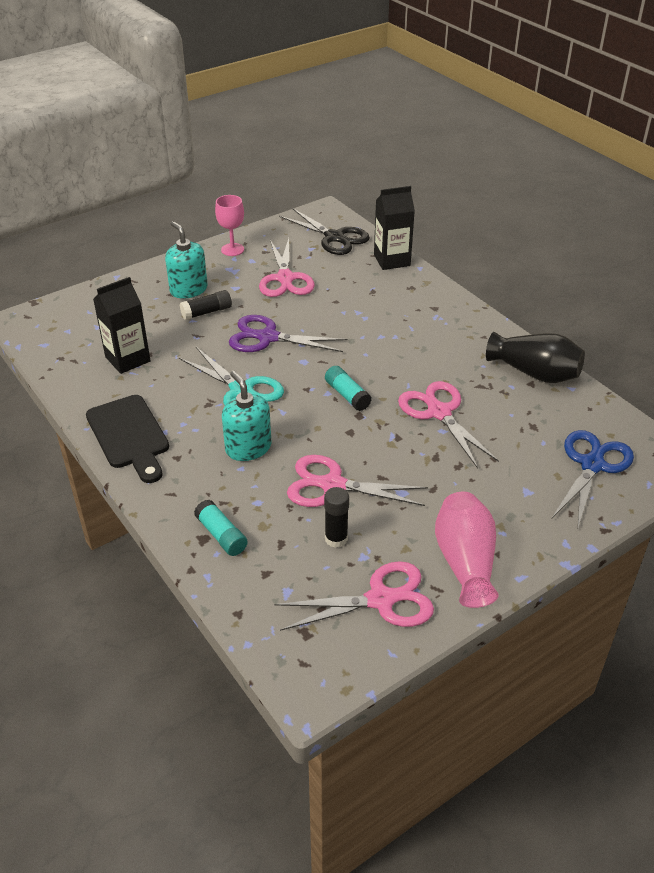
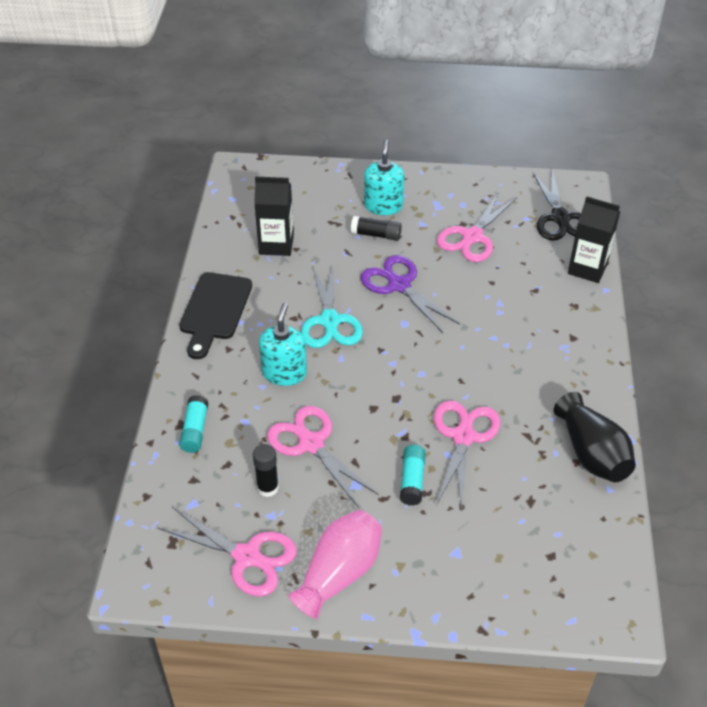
camera: 40 degrees right, 5 degrees up
pink goblet [215,195,244,256] -> none
turquoise glue stick [325,366,372,411] -> turquoise glue stick moved to [400,445,426,505]
blue scissors [552,430,634,527] -> none

